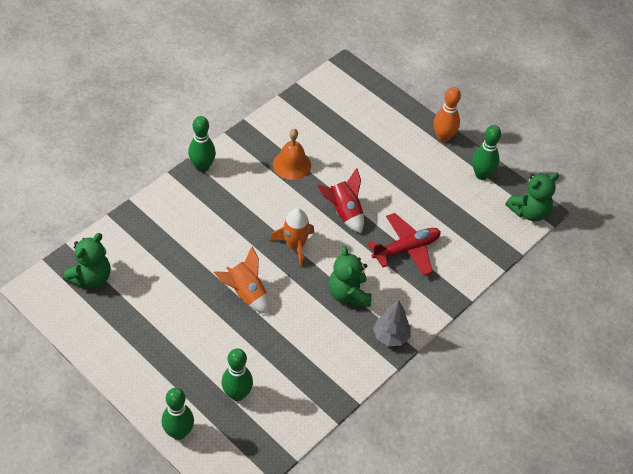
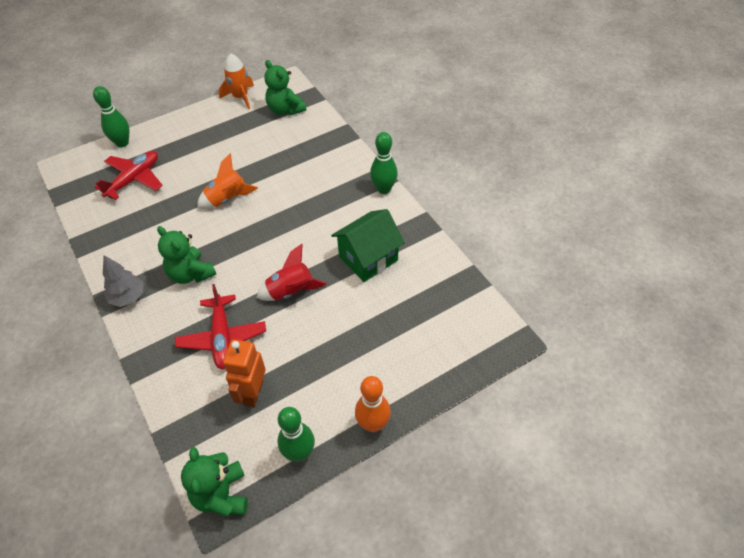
camera: 110 degrees right, 0 degrees up
green bowling pin [222,348,253,401] -> red plane [95,151,163,200]
orange rocket [270,208,314,267] -> orange rocket moved to [219,54,254,109]
orange bell [273,129,311,180] -> green house [331,209,405,282]
green teddy bear [328,246,372,307] -> green teddy bear turned 135 degrees counterclockwise [157,226,216,284]
none -> orange robot [223,339,266,407]

